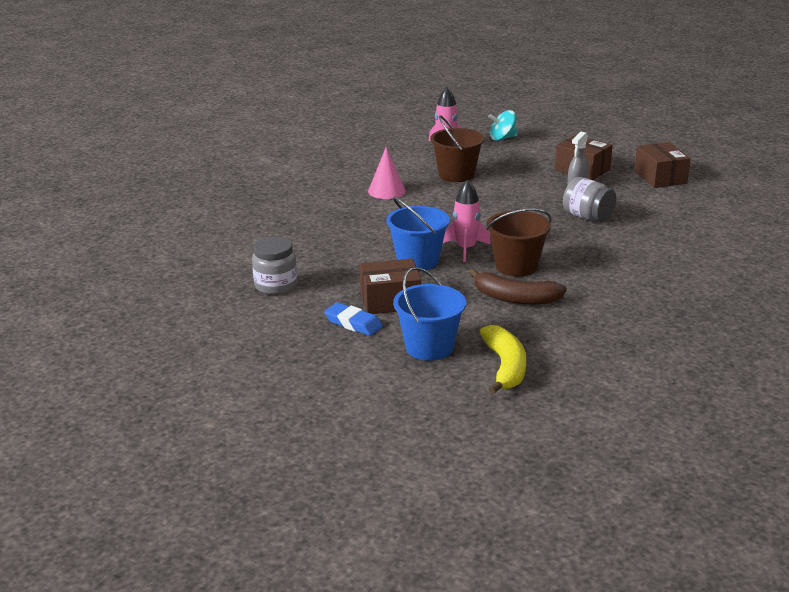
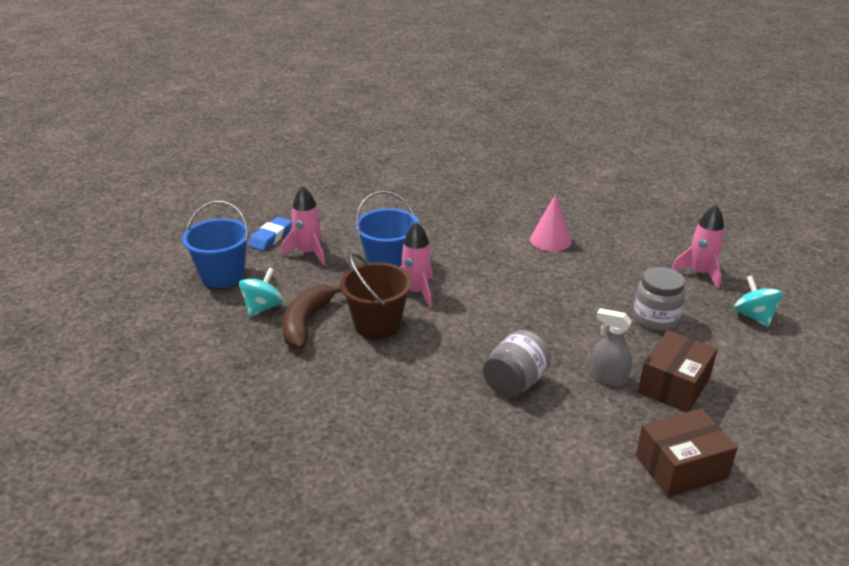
camera: 85 degrees right, 5 degrees up
grey jar [252,237,297,295] -> grey jar moved to [633,267,686,330]
brown box [360,259,421,314] -> pink rocket [281,186,325,265]
brown bucket [430,115,484,182] -> none
yellow banana [480,325,526,394] -> none
none -> turquoise spinning top [239,268,283,317]

